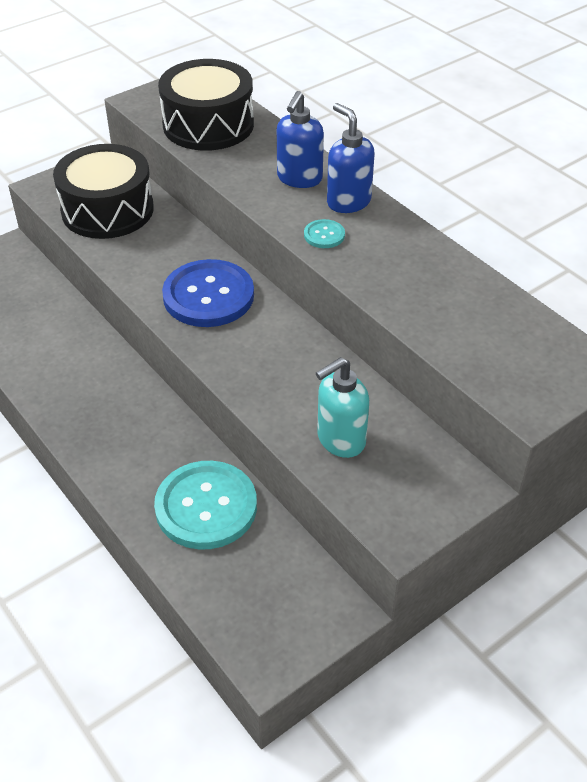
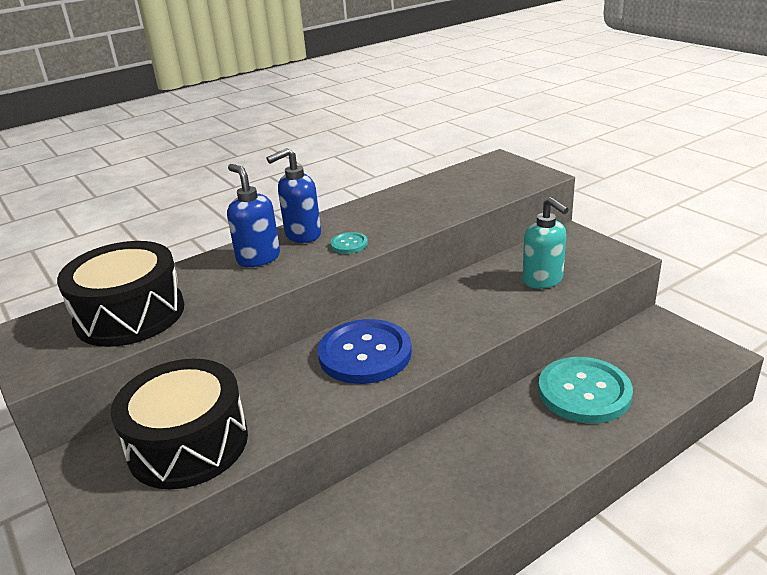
camera: 85 degrees left, 15 degrees down
blue soap dispenser [276,91,324,188] -> blue soap dispenser turned 150 degrees counterclockwise [227,164,280,267]

